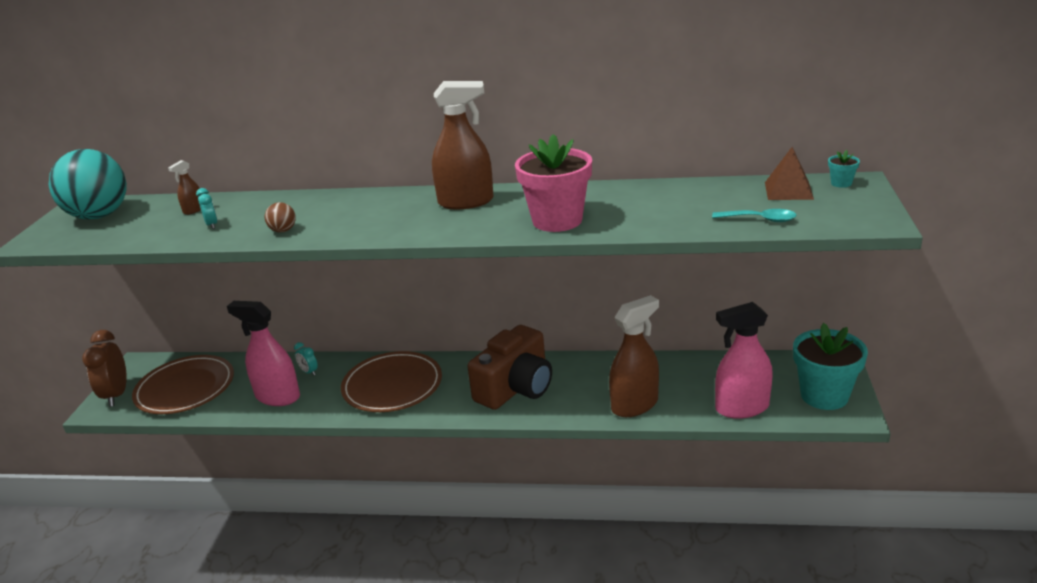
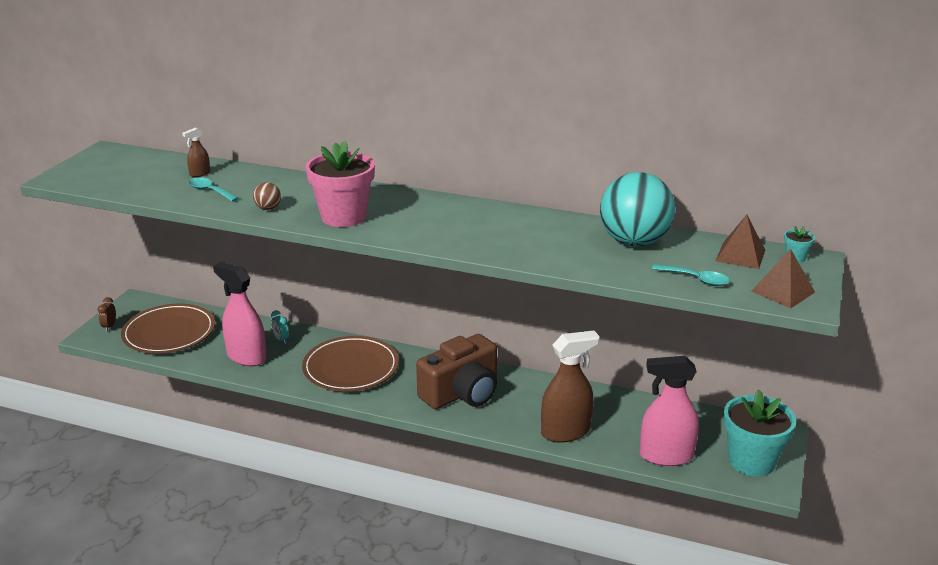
camera: 10 degrees right, 0 degrees up
turquoise ball [49,149,127,219] -> turquoise ball moved to [600,172,675,246]
brown clock [82,330,127,407] -> brown clock [98,297,116,331], size x0.49
turquoise clock [196,188,217,229] -> turquoise spoon [188,177,239,202]
brown spray bottle [432,81,494,209] -> none
pink flower pot [515,134,592,232] -> pink flower pot moved to [306,140,375,227]
none -> brown pyramid [751,249,815,308]

